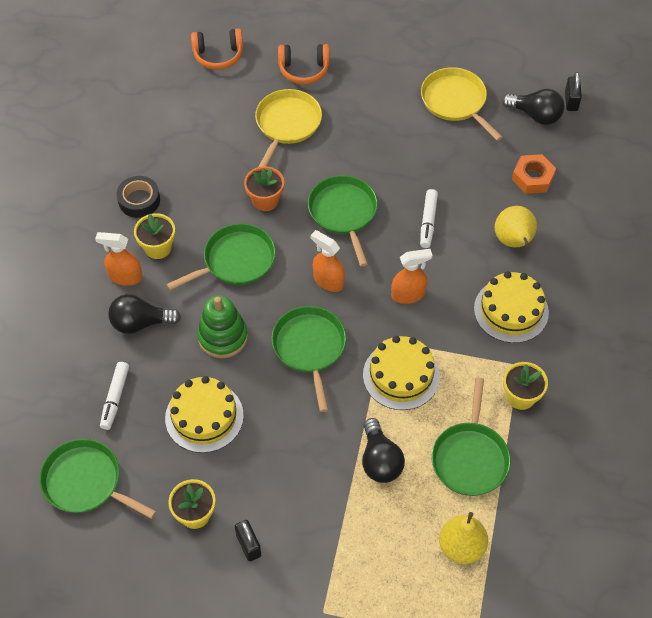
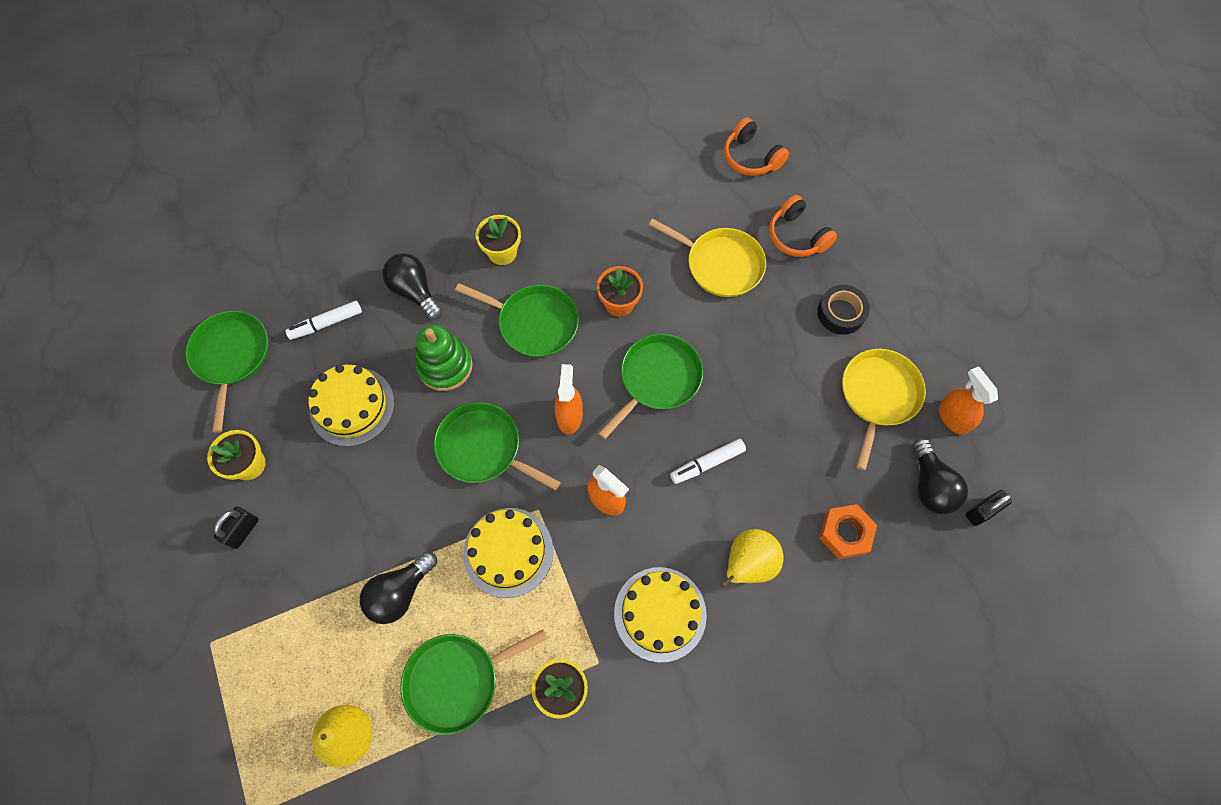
camera: 55 degrees right, 10 degrees up
orange spray bottle [95,232,142,286] -> orange spray bottle moved to [939,366,998,435]
black tape [117,176,160,218] -> black tape moved to [817,285,870,335]
yellow pan [255,89,322,167] -> yellow pan turned 45 degrees clockwise [649,219,766,297]
green pan [271,306,346,412] -> green pan turned 105 degrees counterclockwise [434,402,561,490]

